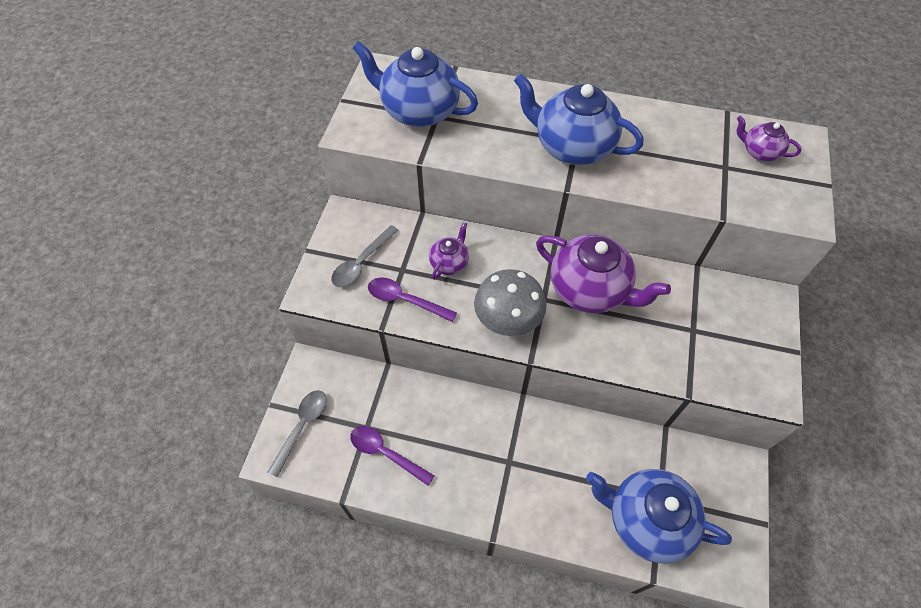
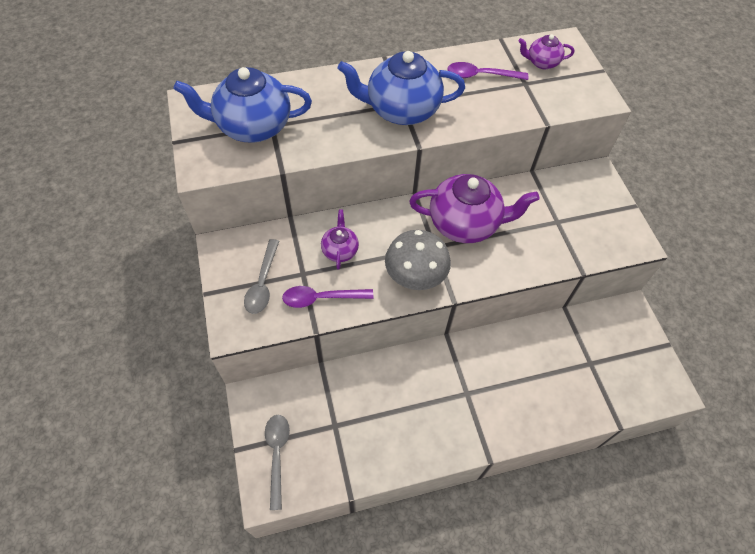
camera: 30 degrees left, 0 degrees up
purple spoon [350,426,434,486] -> purple spoon moved to [447,62,528,80]
blue teapot [586,469,732,564] -> none

